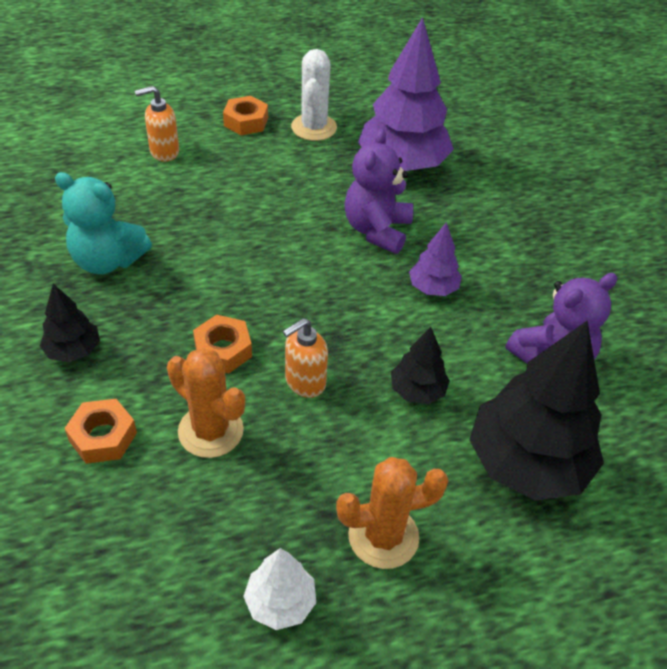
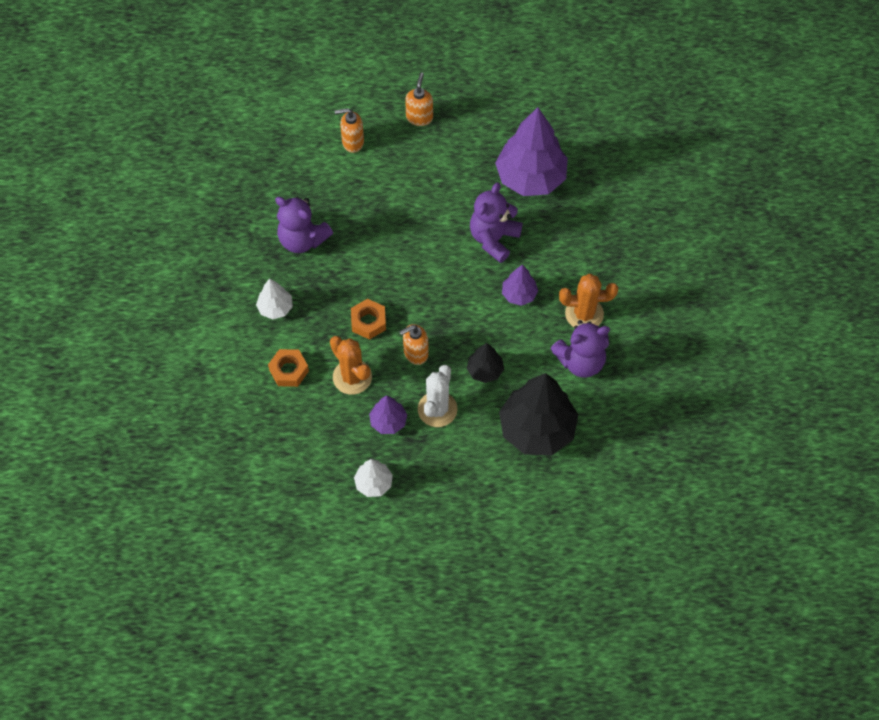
camera: 15 degrees right, 15 degrees up
black tree [40,284,100,362] -> white tree [256,278,293,319]
turquoise teddy bear [55,172,152,274] -> purple teddy bear [275,196,333,253]
orange nut [223,96,268,135] -> orange soap dispenser [405,73,433,126]
white cactus [291,49,337,141] -> white cactus moved to [418,365,458,427]
orange cactus [336,457,449,569] -> orange cactus moved to [559,274,618,327]
none -> purple tree [369,395,407,434]

